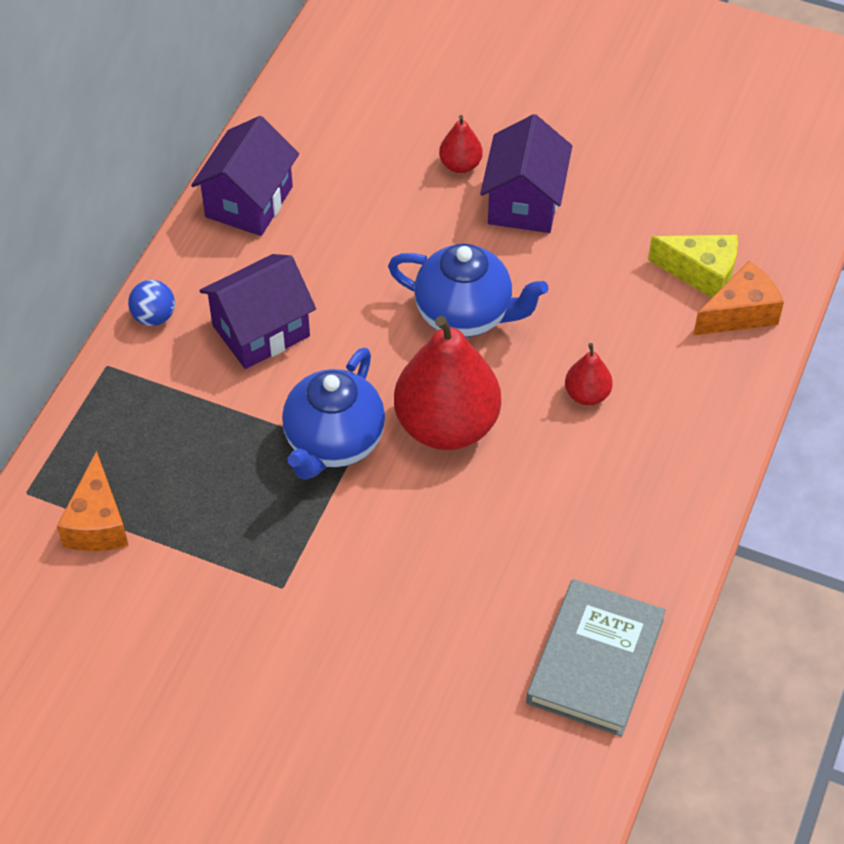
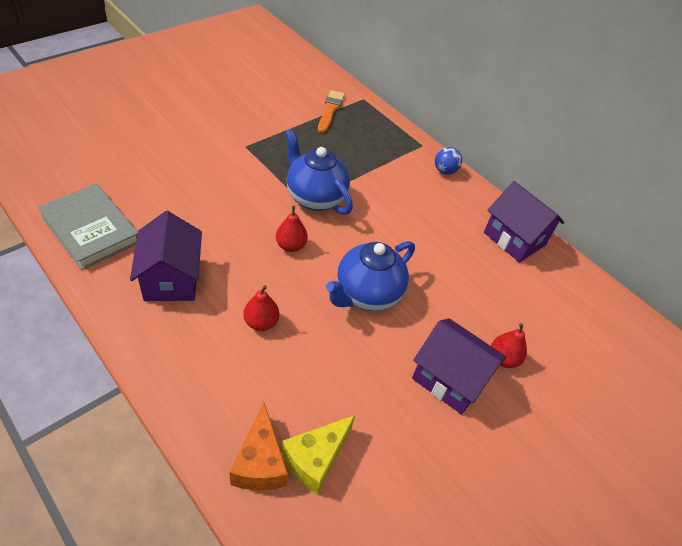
camera: 110 degrees right, 5 degrees down
orange cheese [57,451,129,551] -> orange brush [318,90,345,133]
purple house [199,254,316,369] -> purple house moved to [130,211,202,301]
red pear [394,316,501,450] -> red pear [276,206,308,252], size x0.45

